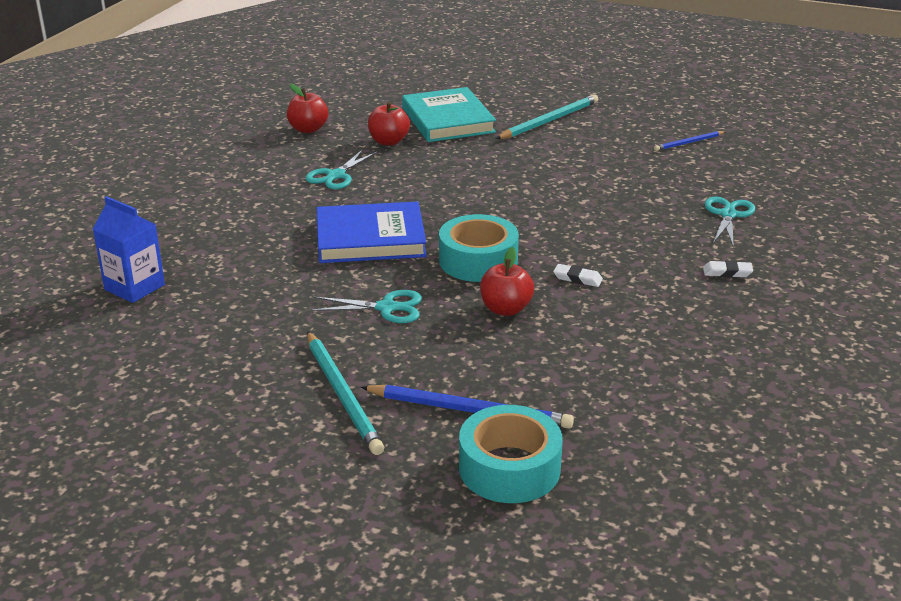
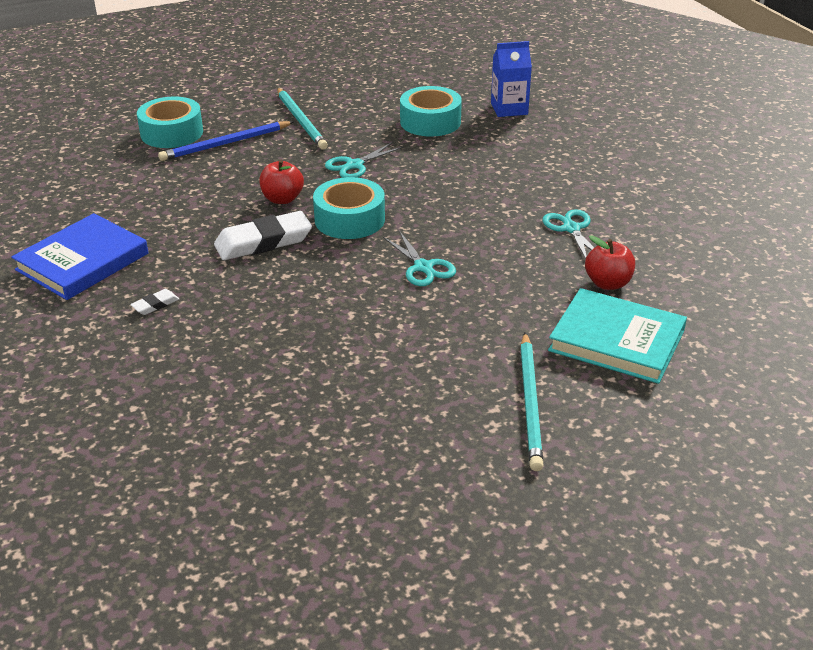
camera: 135 degrees right, 5 degrees up
red apple [287,84,328,133] -> none
turquoise pencil [307,331,384,455] -> turquoise pencil turned 135 degrees counterclockwise [277,88,328,150]
blue book [317,201,427,263] -> blue book moved to [11,213,149,300]
white eraser [553,264,603,287] -> white eraser [214,211,312,260], size x2.21
blue pencil [654,131,725,151] -> none
turquoise scissors [705,197,755,247] -> turquoise scissors moved to [383,231,456,286]
none -> turquoise tape [400,86,462,136]

